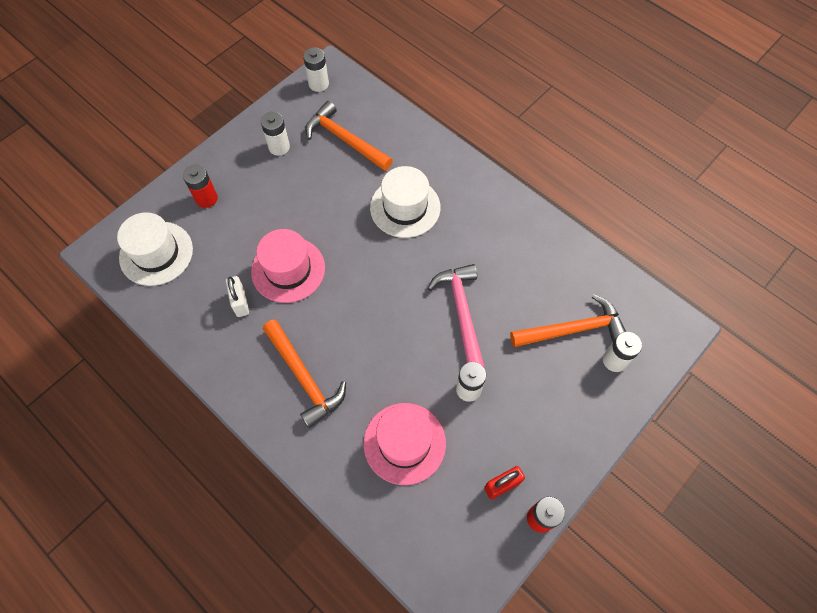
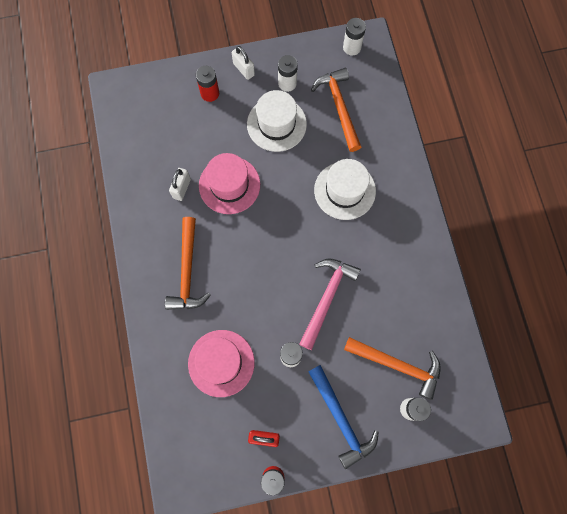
camera: 35 degrees right, 10 degrees up
white hat [117,212,193,286] -> white hat moved to [247,90,307,152]
none -> white padlock [232,46,255,80]
none -> blue hammer [308,365,379,469]

